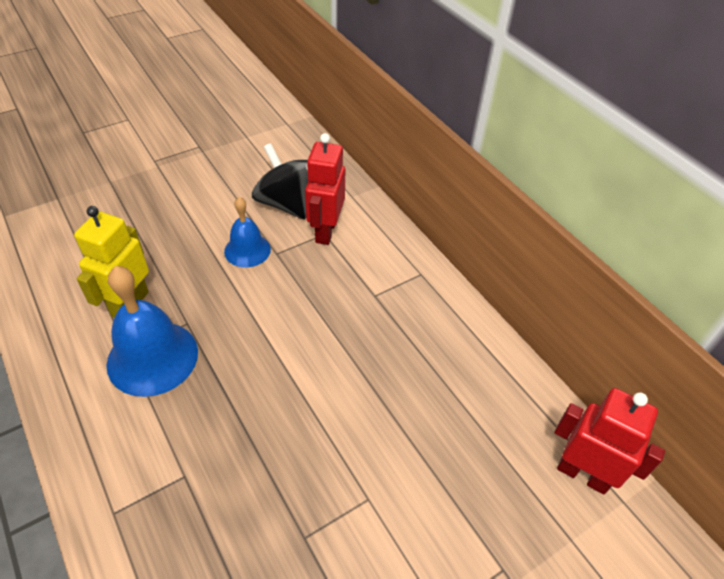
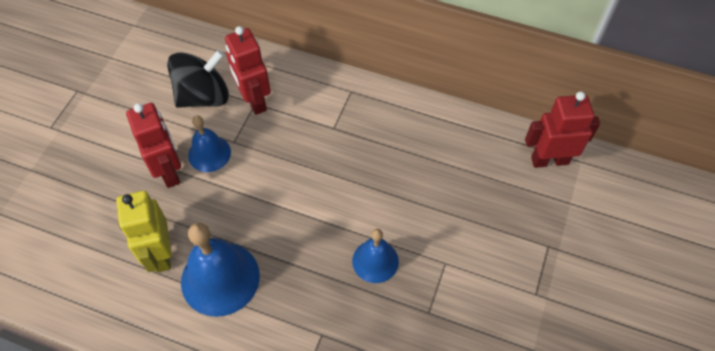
camera: 35 degrees left, 10 degrees up
black spinning top [252,143,308,219] -> black spinning top turned 135 degrees clockwise [167,50,229,108]
none -> red robot [126,103,181,188]
none -> blue bell [352,229,399,283]

